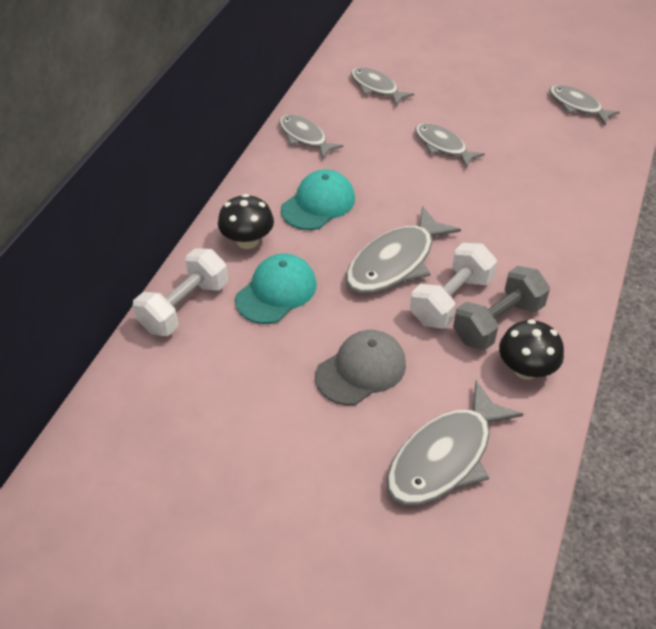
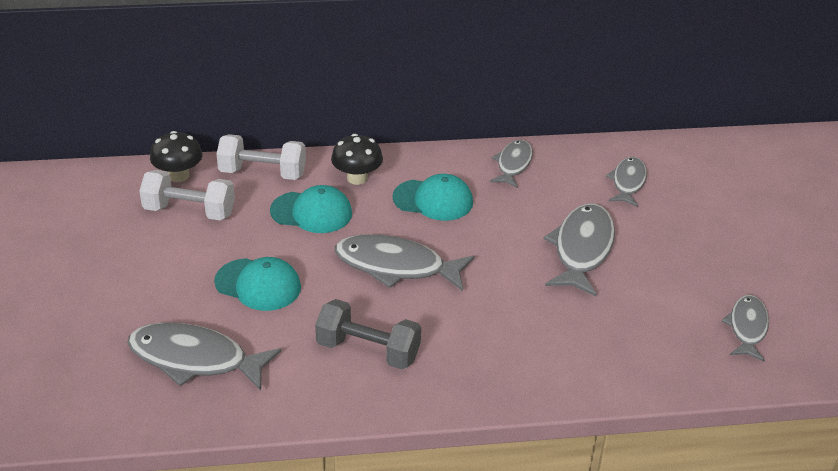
camera: 60 degrees right, 10 degrees down
grey cap [315,330,406,405] -> turquoise cap [214,257,301,311]
white dumbbell [410,243,497,329] -> white dumbbell moved to [139,170,235,220]
grey fish [415,123,485,168] -> grey fish [544,203,615,297], size x1.61
black mushroom [499,319,564,380] -> black mushroom moved to [150,131,203,182]

